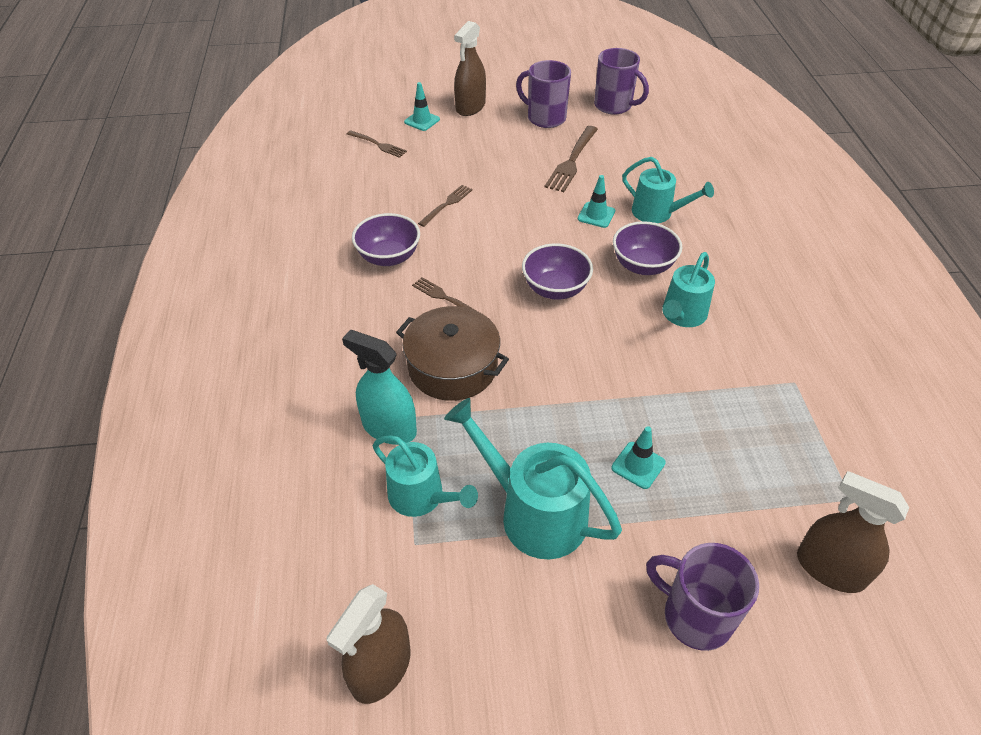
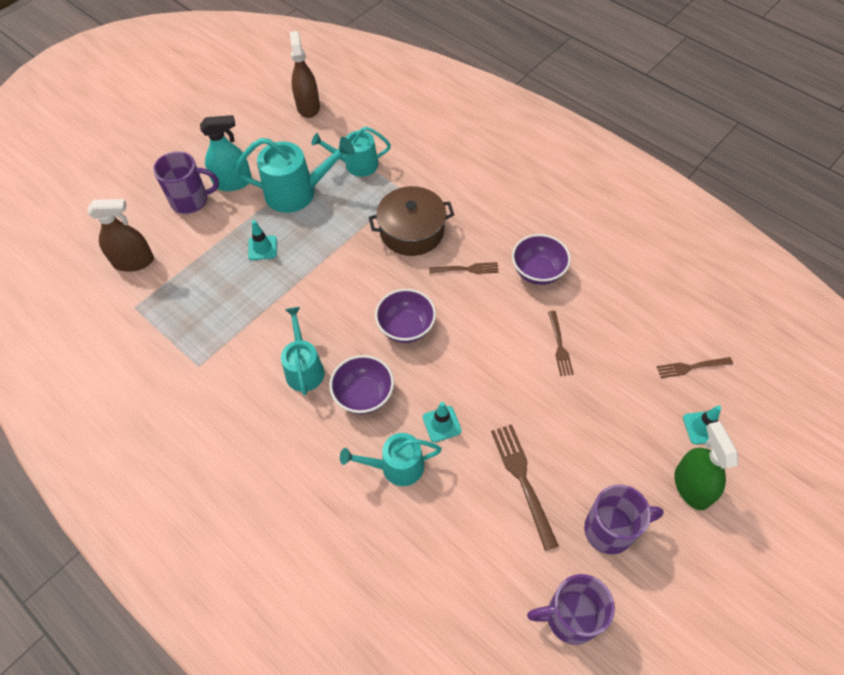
camera: 140 degrees right, 10 degrees up
turquoise spray bottle [342,330,417,445] -> turquoise spray bottle moved to [200,115,252,191]
brown spray bottle [454,21,486,116] -> green spray bottle [674,421,738,510]

